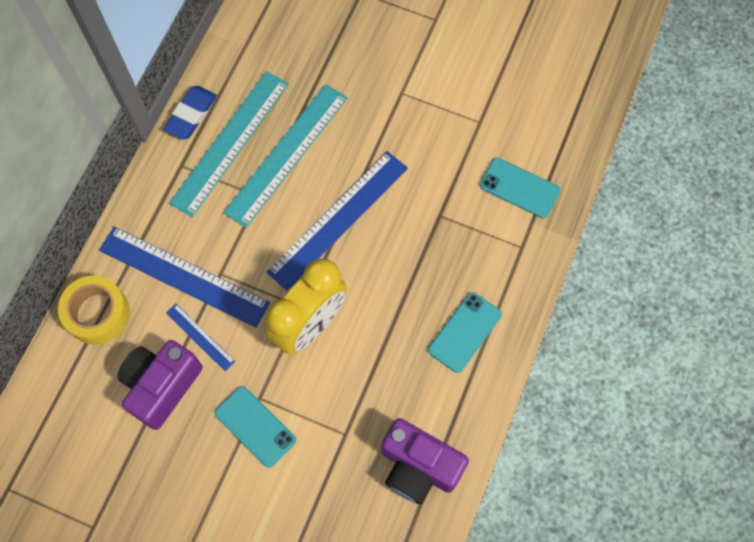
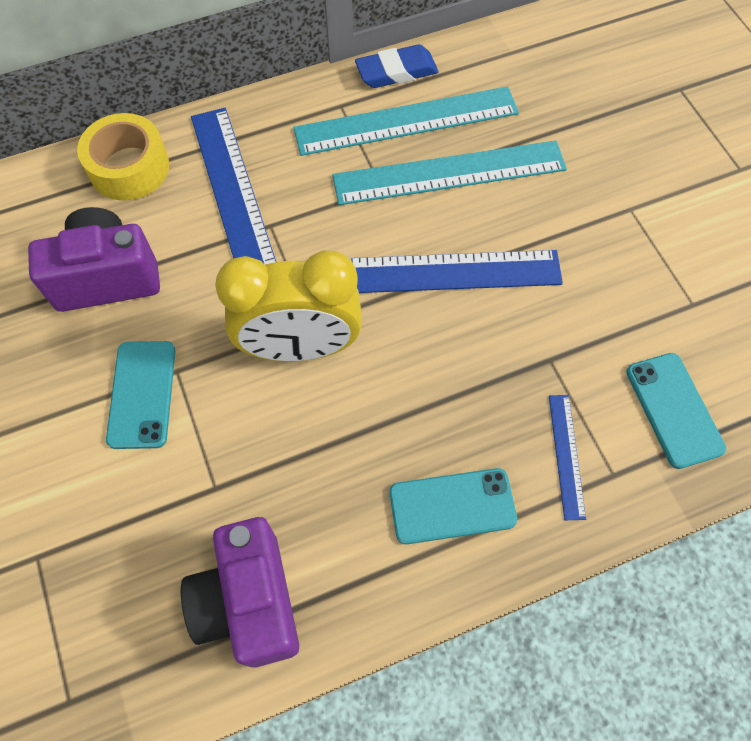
camera: 45 degrees right, 5 degrees down
blue ruler [166,304,235,371] -> blue ruler moved to [549,395,586,520]

